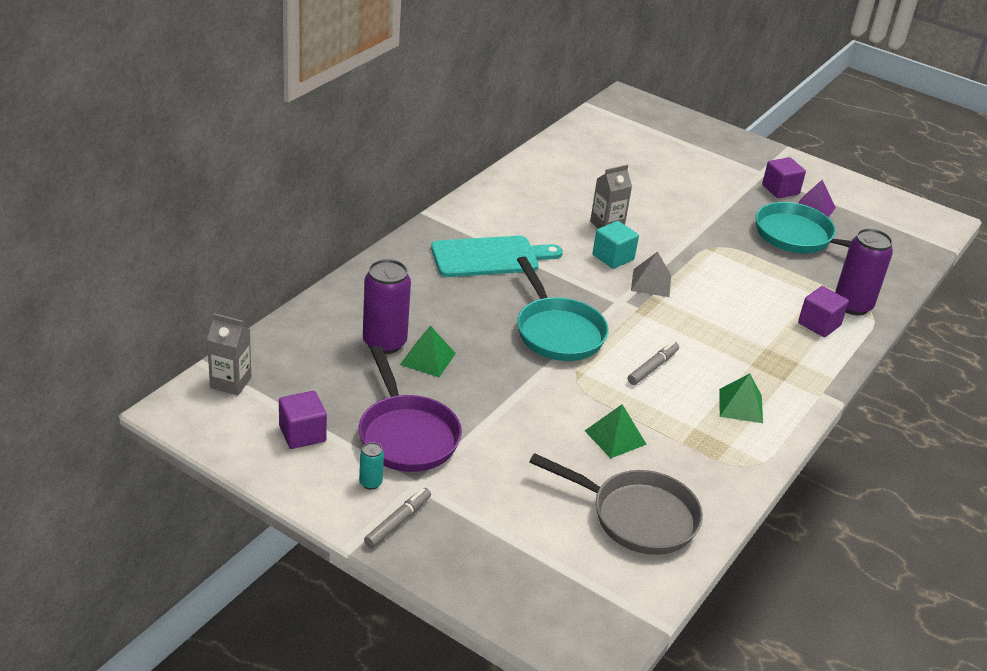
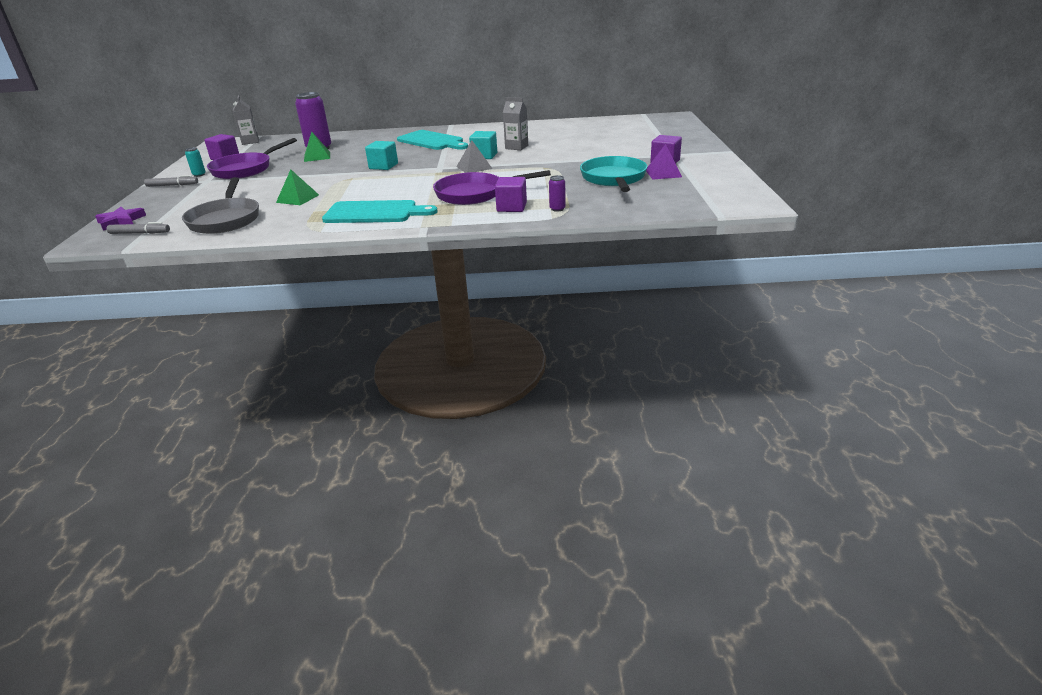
camera: 60 degrees right, 5 degrees down
turquoise pan [517,256,609,361] -> turquoise cube [365,141,398,170]
grey marker [628,341,679,385] -> grey marker moved to [107,222,170,234]
green pyramid [719,373,763,423] -> turquoise cutting board [322,200,438,223]
purple can [835,228,893,315] -> purple can [549,175,566,212], size x0.46
none -> purple star [95,207,146,231]
none -> purple pan [433,170,551,205]

